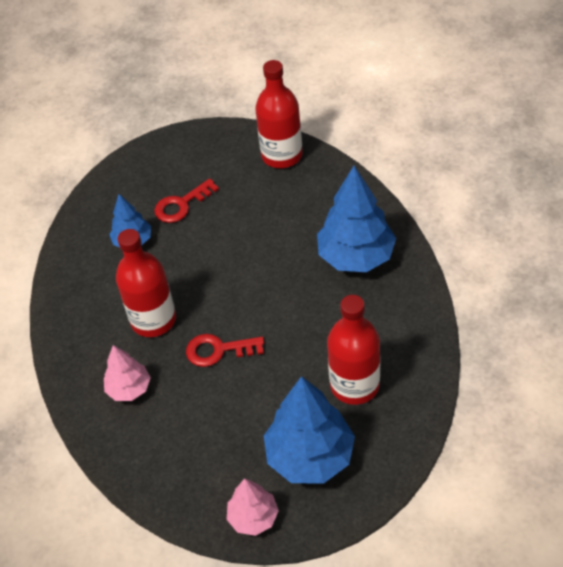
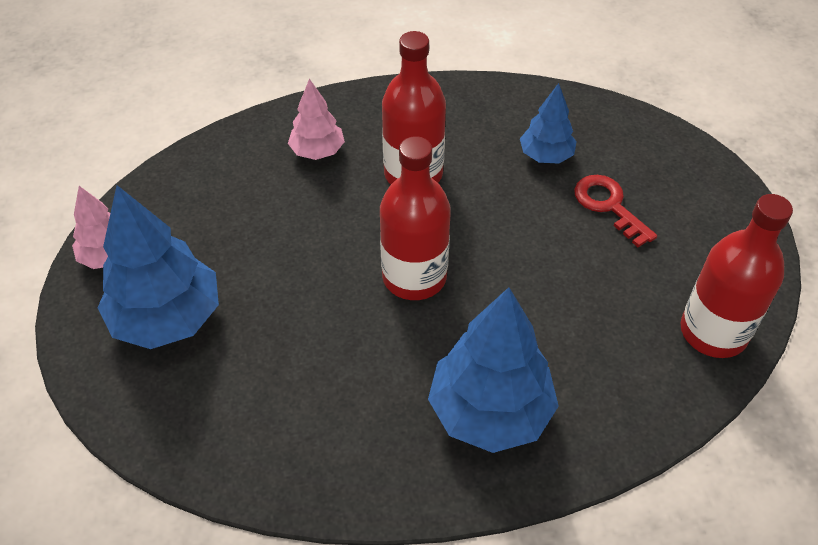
camera: 90 degrees right, 0 degrees up
red key [186,334,264,367] -> none
red bottle [327,295,380,405] -> red bottle moved to [380,136,451,300]

